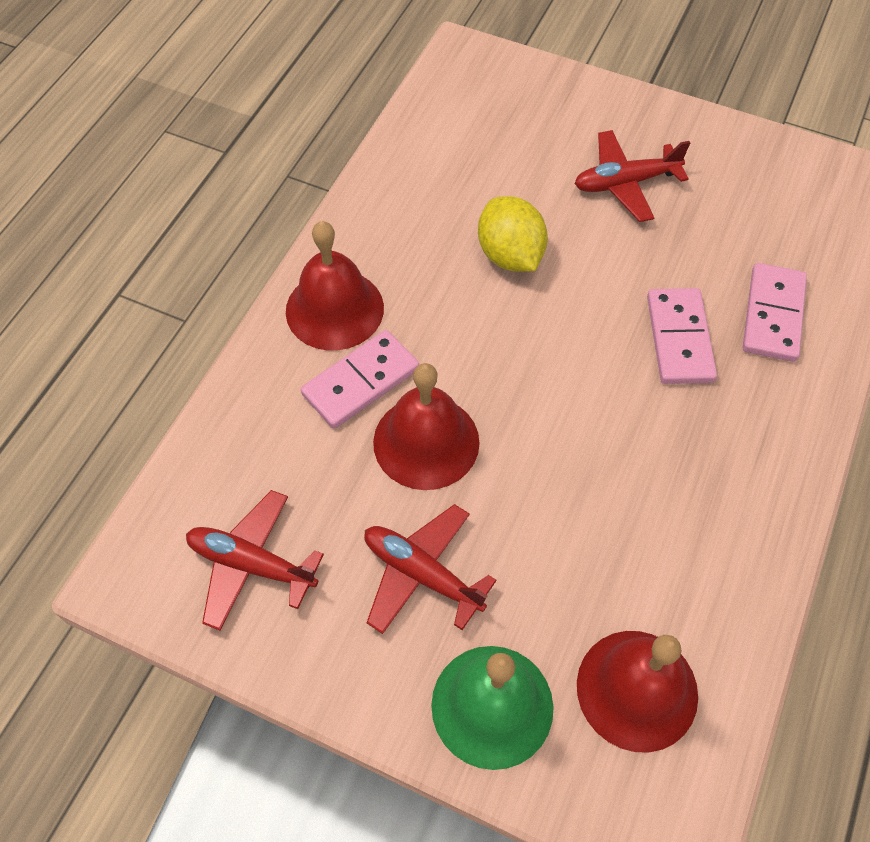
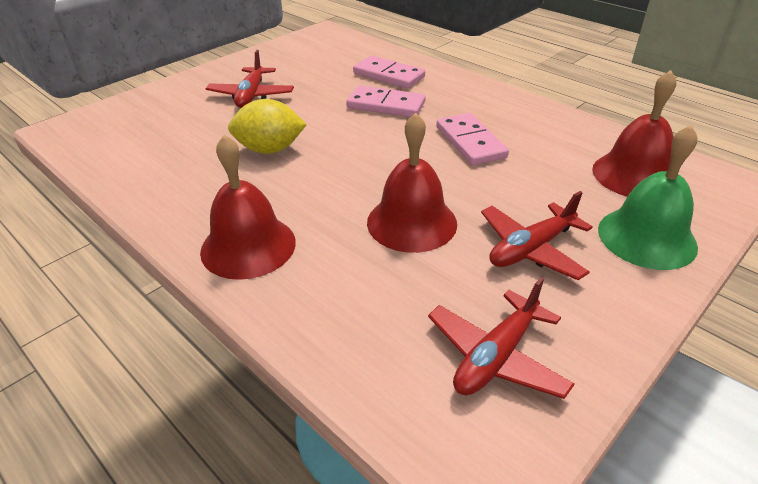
camera: 70 degrees left, 20 degrees down
pink domino [301,330,419,429] -> pink domino moved to [436,113,509,165]

